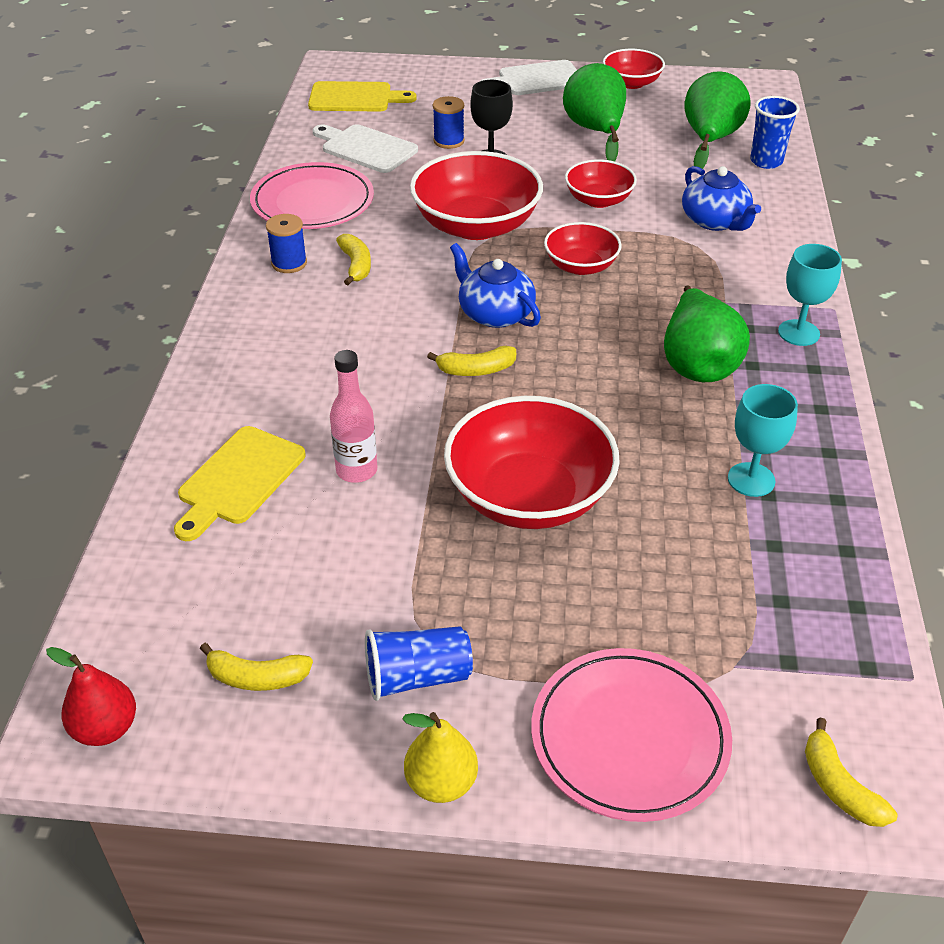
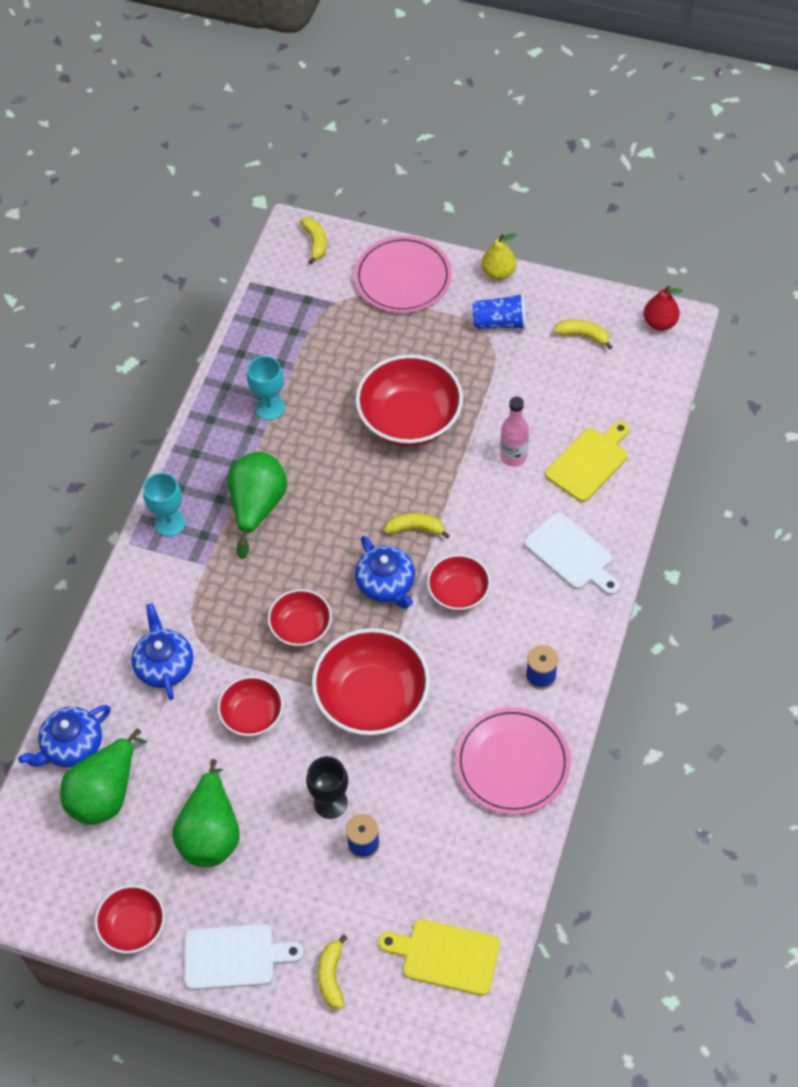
camera: 165 degrees left, 15 degrees up
white cutting board [313,124,418,173] -> white cutting board moved to [524,512,620,595]
yellow banana [336,234,371,285] -> yellow banana moved to [317,934,348,1009]
blue cup [750,96,800,169] -> blue teapot [18,705,111,768]
none -> red bowl [427,554,491,611]

